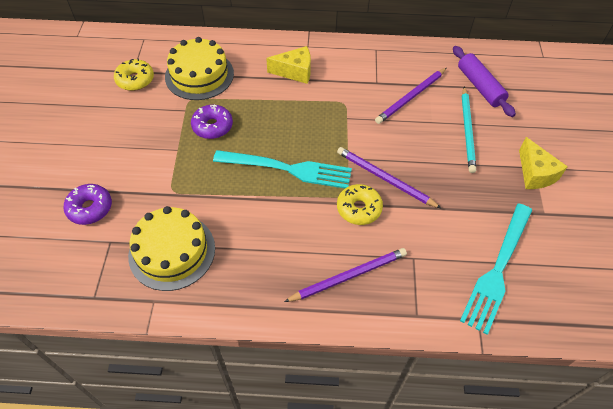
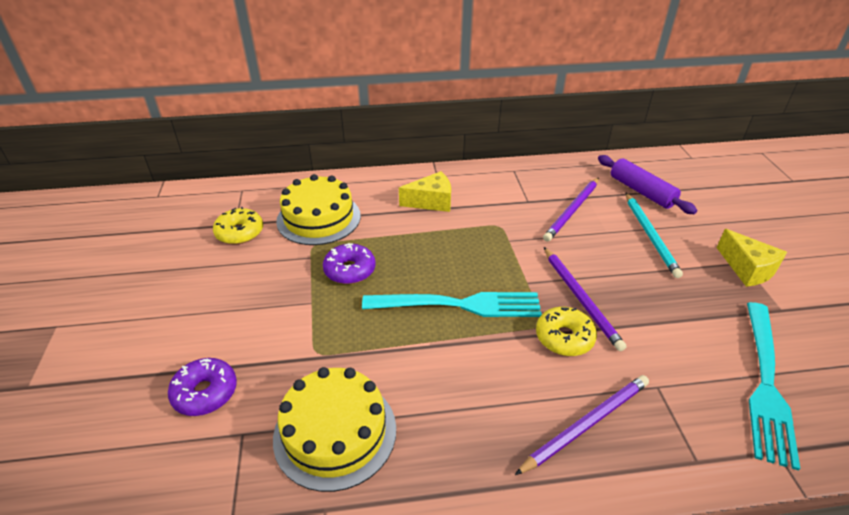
camera: 10 degrees left, 15 degrees down
purple pencil [337,147,442,209] -> purple pencil turned 135 degrees counterclockwise [544,247,626,351]

